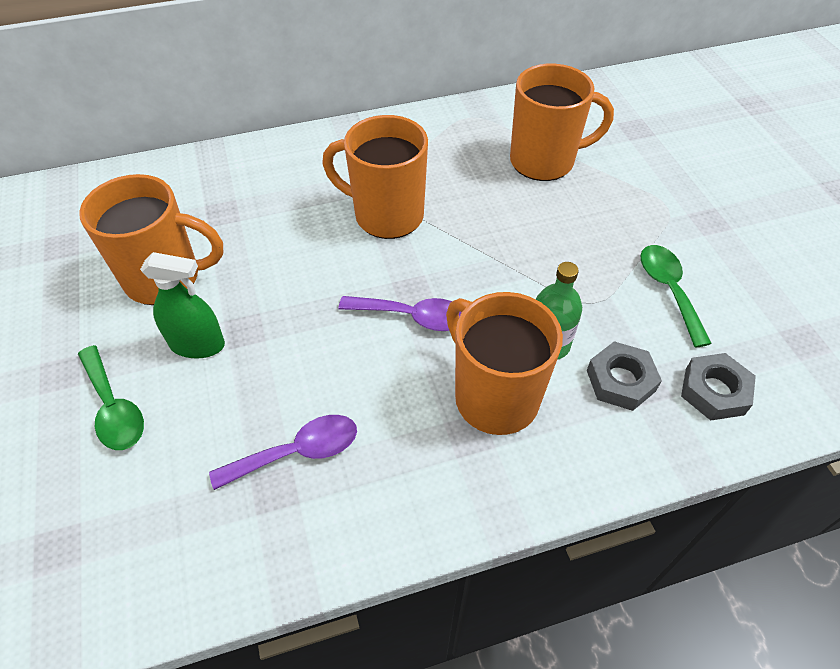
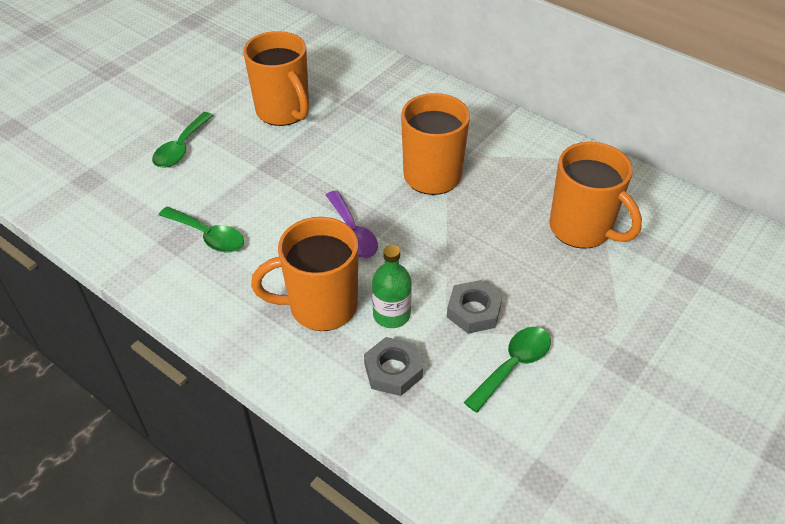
camera: 55 degrees right, 5 degrees down
green spray bottle [140,252,225,359] -> none
purple spoon [209,415,357,490] -> green spoon [159,207,244,253]
orange mug [446,292,563,435] -> orange mug turned 120 degrees counterclockwise [251,217,358,331]
grey nut [681,353,756,421] -> grey nut moved to [447,280,502,334]

